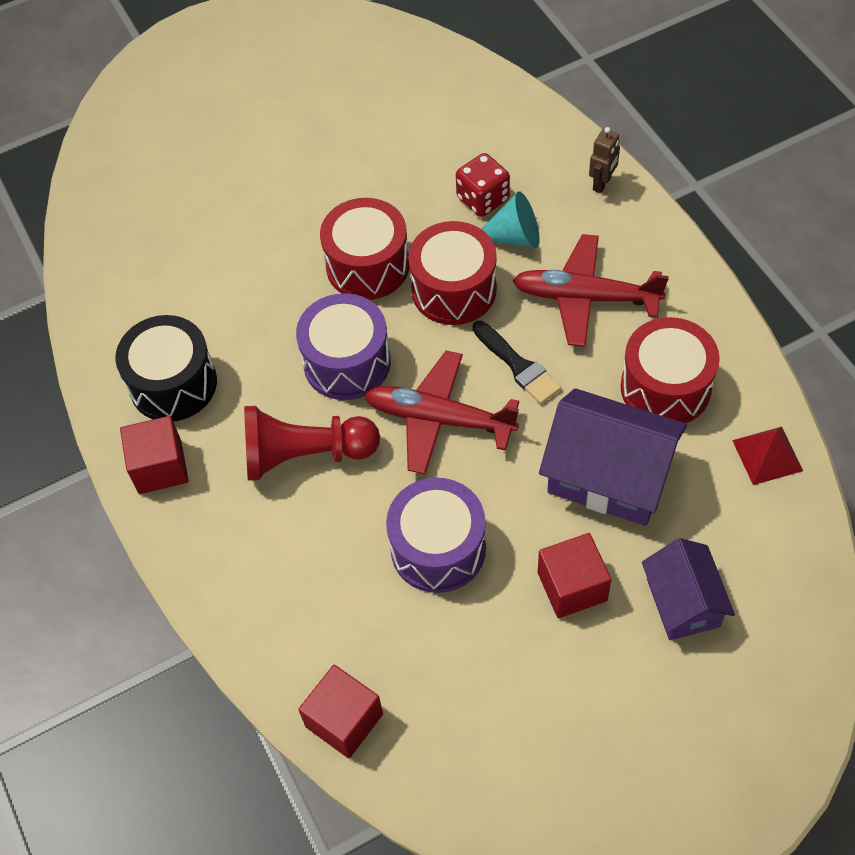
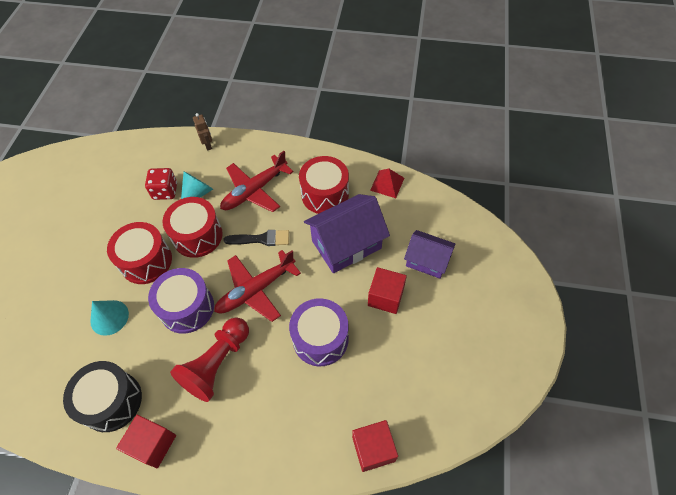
camera: 55 degrees left, 0 degrees up
none -> turquoise cone [90,300,129,336]

